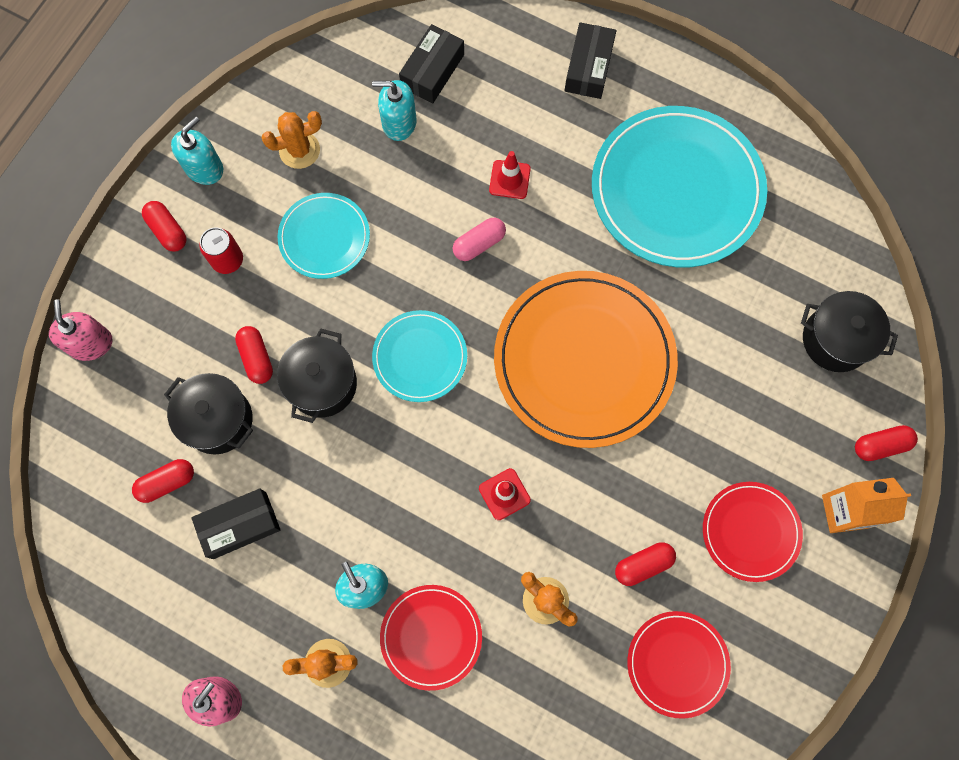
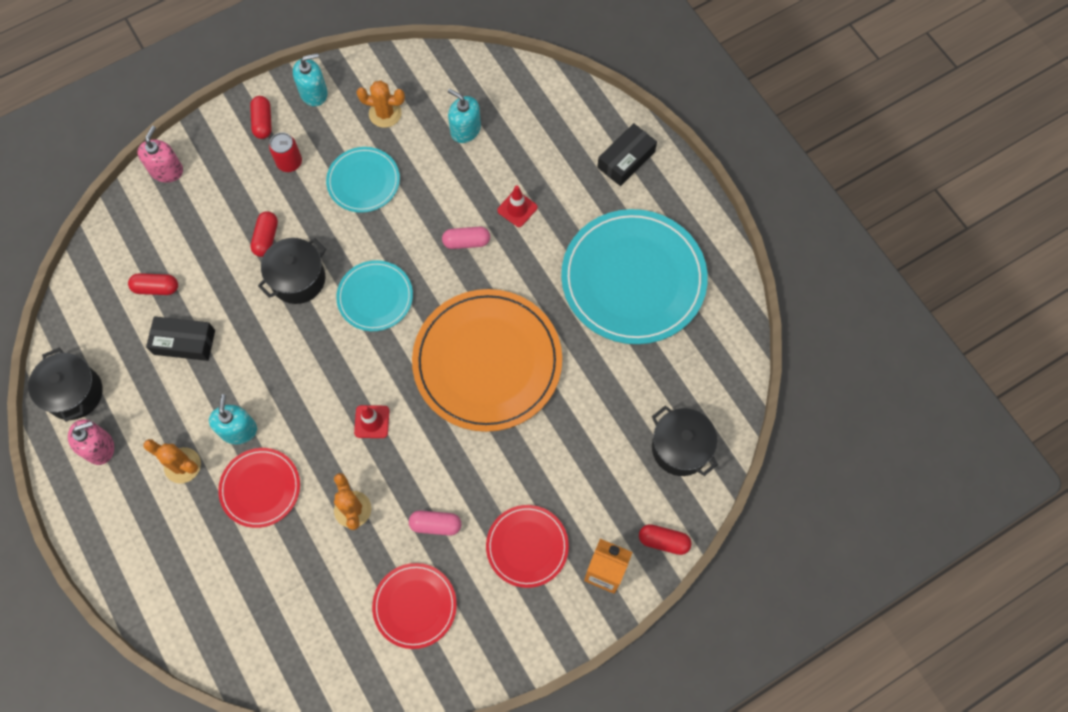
camera: 30 degrees right, 5 degrees down
black pot [164,373,253,454] -> black pot moved to [28,347,103,422]
black box [399,24,464,104] -> none
red capsule [615,542,676,586] -> pink capsule [409,510,461,536]

